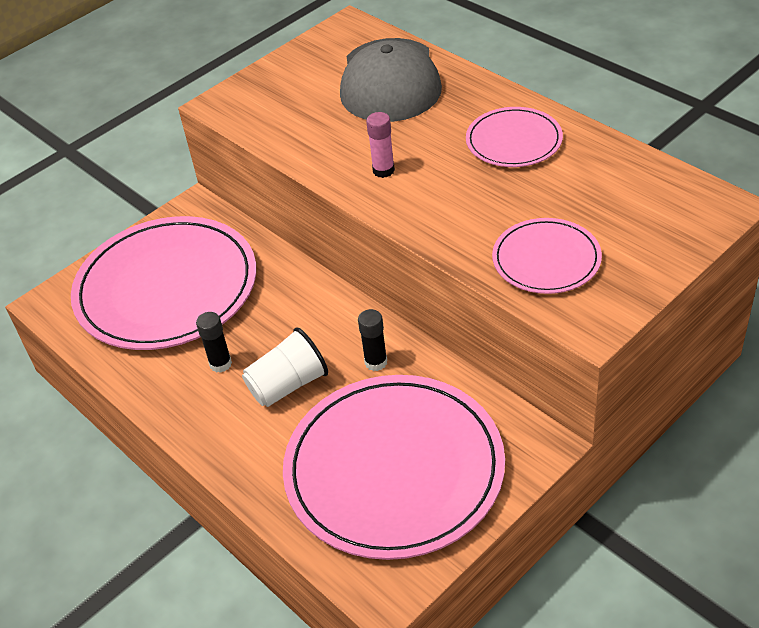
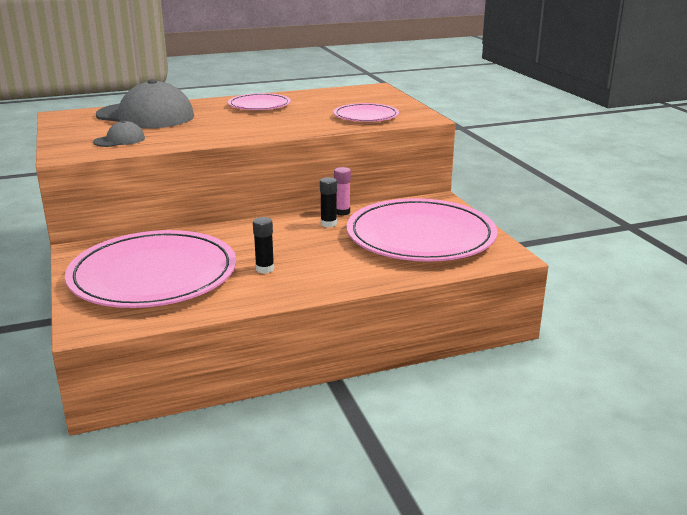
camera: 70 degrees left, 20 degrees down
white cup [242,327,328,407] -> none
pink glue stick [366,112,395,178] -> pink glue stick moved to [334,167,351,216]
none -> grey cap [93,120,145,147]

